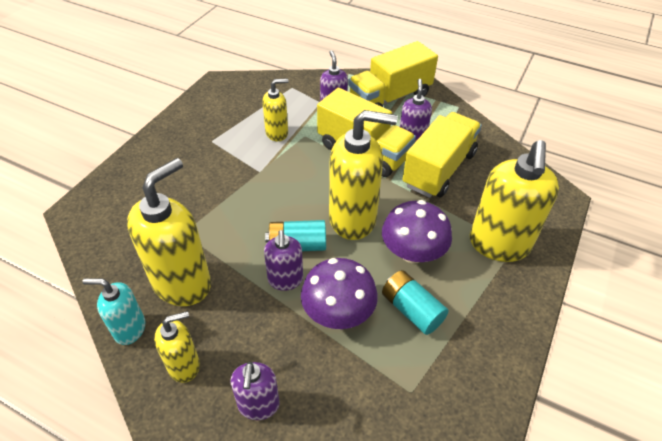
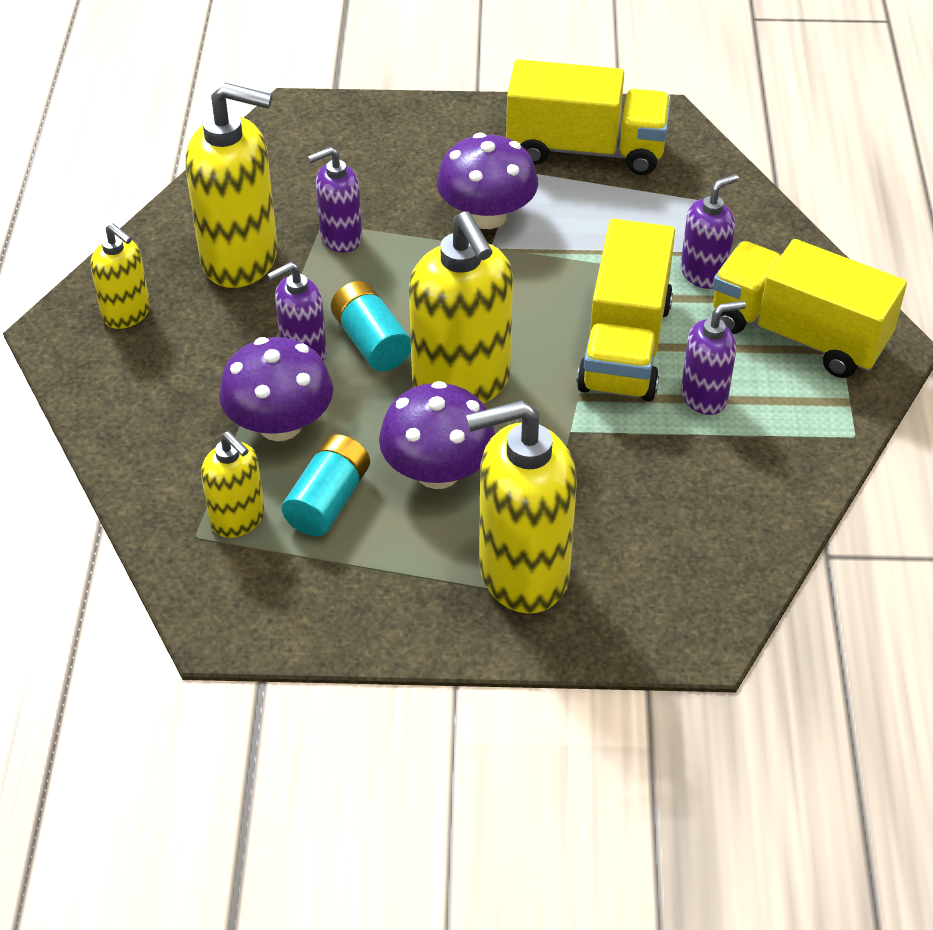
camera: 65 degrees right, 0 degrees up
turquoise soap dispenser [82,278,145,345] -> none
purple soap dispenser [231,362,280,420] -> purple soap dispenser moved to [308,147,362,253]
yellow soap dispenser [262,79,289,141] -> yellow soap dispenser moved to [201,431,264,538]
yellow truck [403,112,482,198] -> yellow truck moved to [506,59,671,175]
none -> purple mushroom [437,133,538,229]

